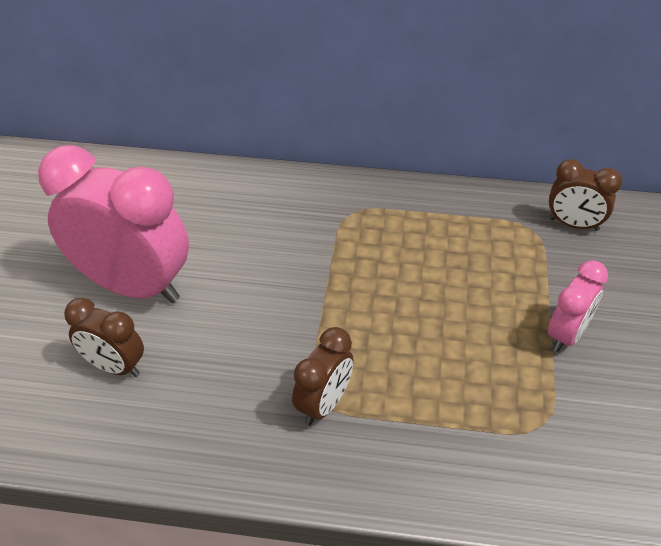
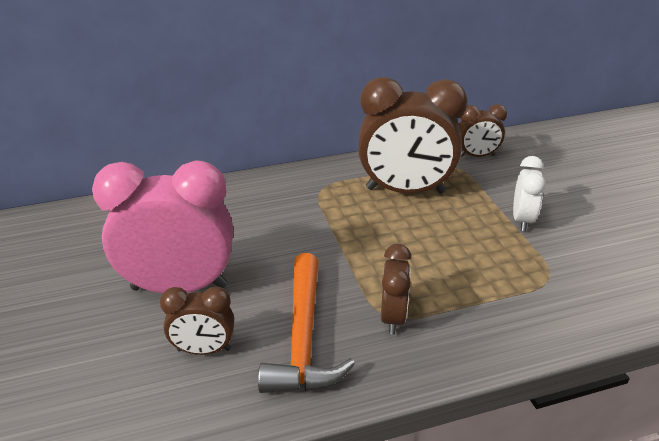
camera: 25 degrees left, 10 degrees down
pink clock [548,260,608,352] -> white clock [513,156,546,231]
none -> orange hammer [258,253,355,393]
none -> brown clock [358,77,467,194]

